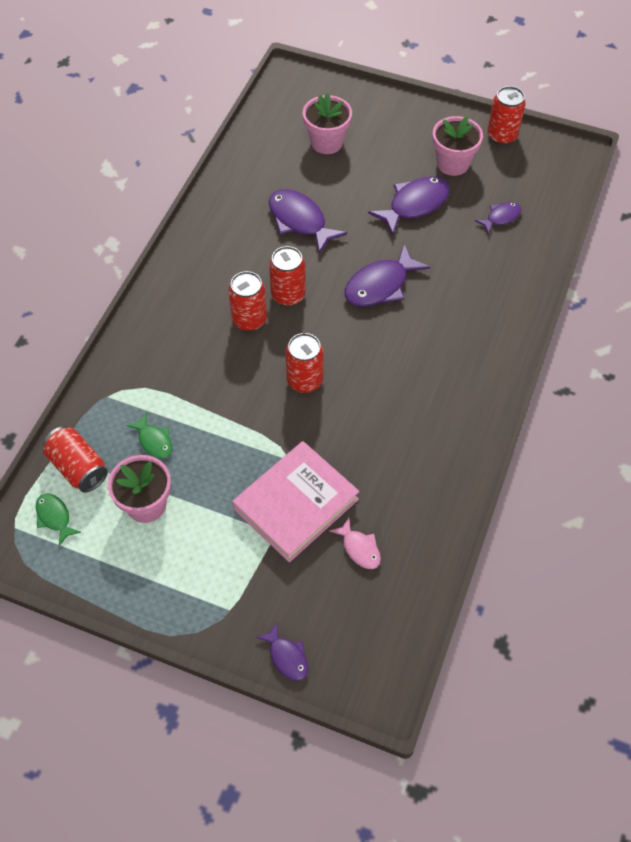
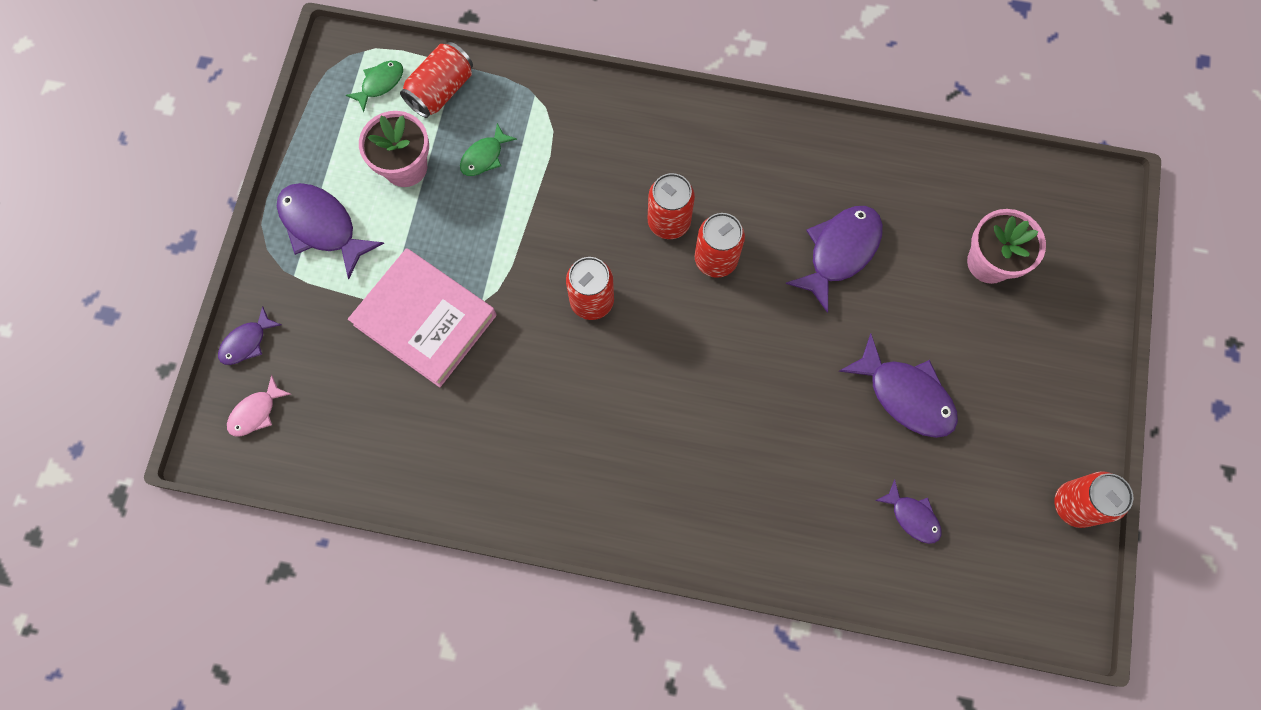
camera: 80 degrees right, 15 degrees up
pink fish [330,518,381,569] -> pink fish moved to [227,375,290,437]
purple fish [345,245,430,307] -> purple fish moved to [277,183,384,279]
pink flower pot [433,116,483,176] -> none

